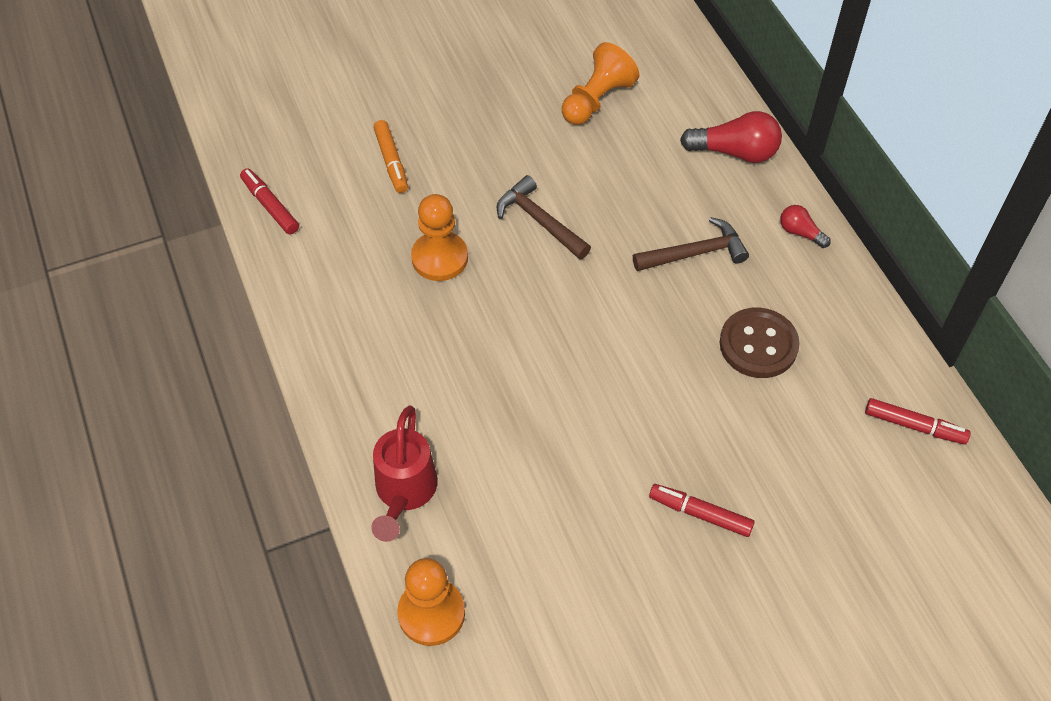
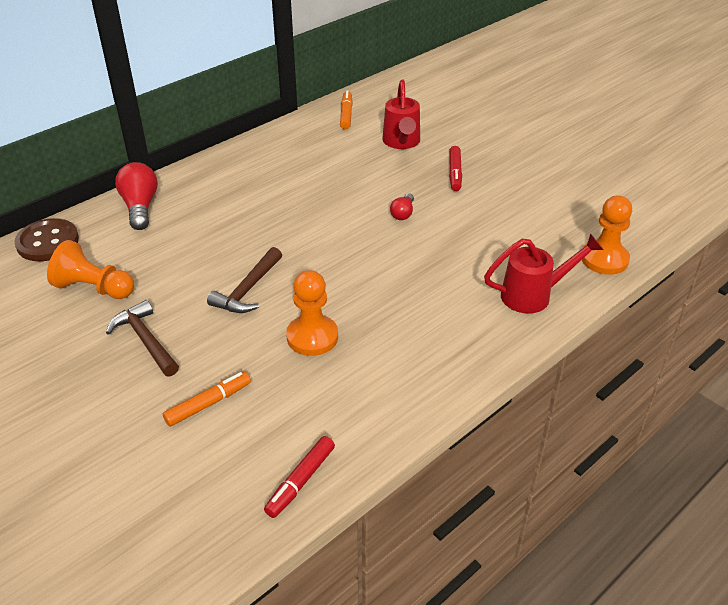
camera: 110 degrees left, 15 degrees down
brown hammer [633,217,749,271] -> brown hammer moved to [106,300,179,377]
brown button [720,307,800,378] -> brown button moved to [15,218,79,261]
red light bulb [780,205,831,248] -> red light bulb moved to [390,193,414,220]
red marker [865,398,971,444] -> orange marker [340,90,353,130]
none -> red watering can [382,80,420,149]

